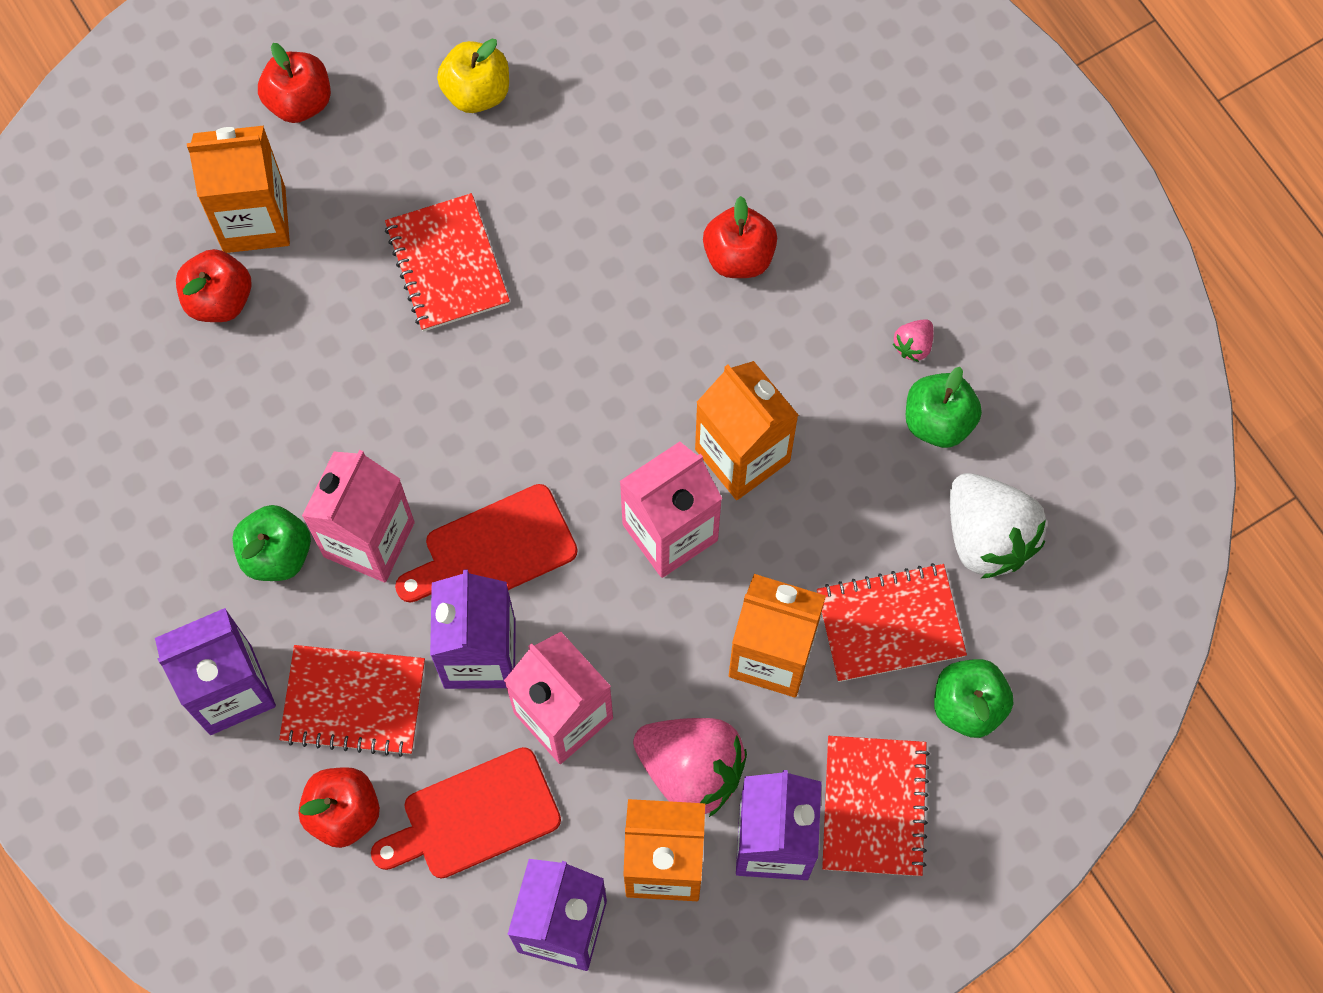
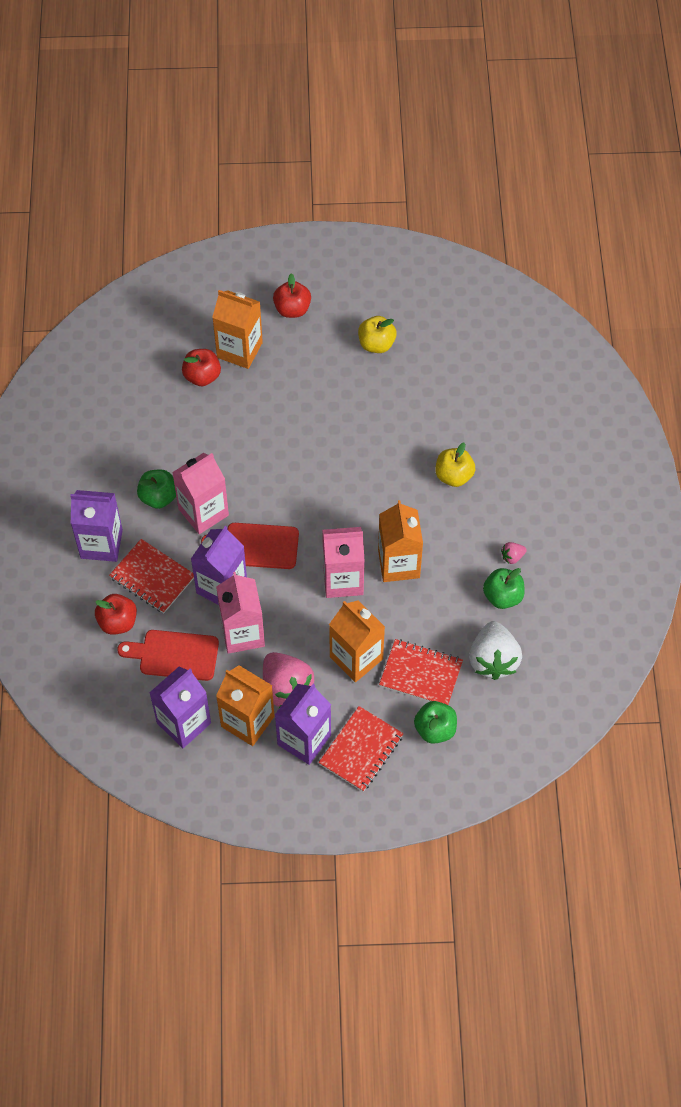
camera: 30 degrees right, 10 degrees down
red notebook [385,193,510,331] -> none
red apple [703,196,777,278] -> yellow apple [435,443,475,487]

